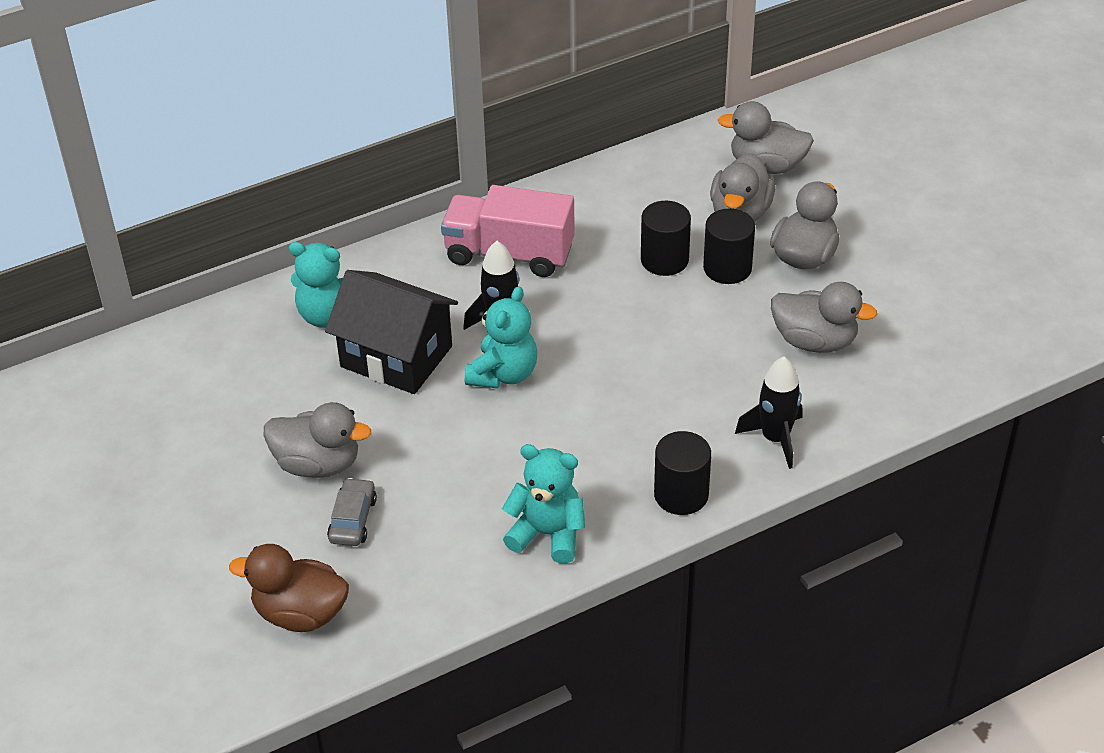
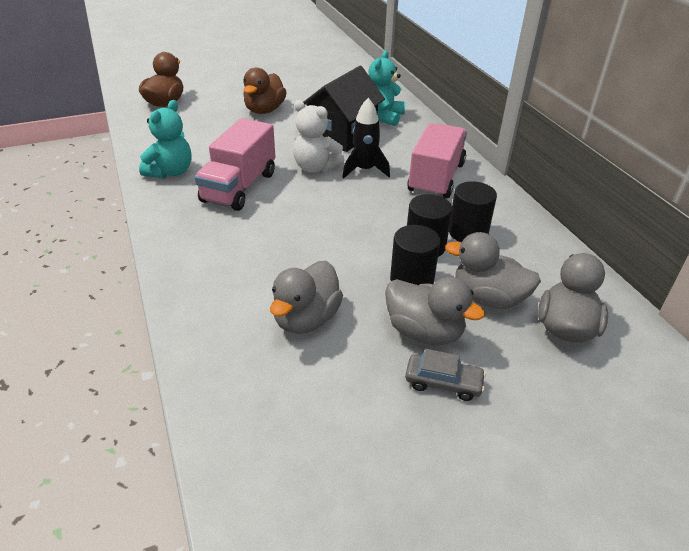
camera: 95 degrees right, 5 degrees down
grey duck [264,402,371,478] -> brown duck [243,67,287,114]
grey car [327,478,377,546] -> grey car moved to [405,349,486,401]
turquoise teddy bear [465,286,537,388] -> white teddy bear [293,100,345,173]
black cylinder [654,431,711,515] -> black cylinder moved to [449,181,497,242]
black rocket [735,356,802,469] -> none
none -> pink truck [194,118,275,211]

